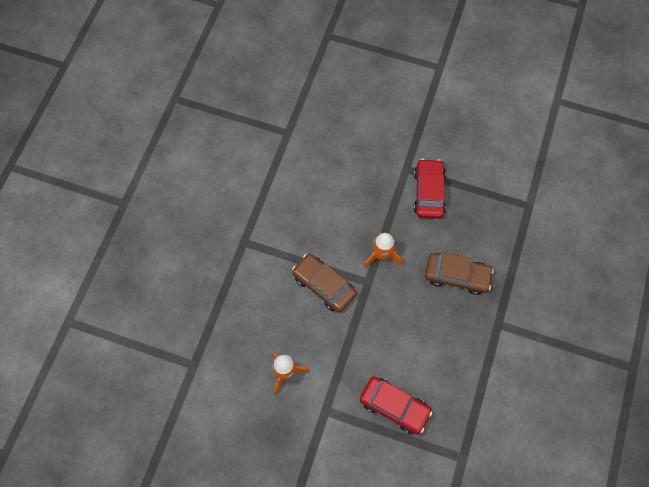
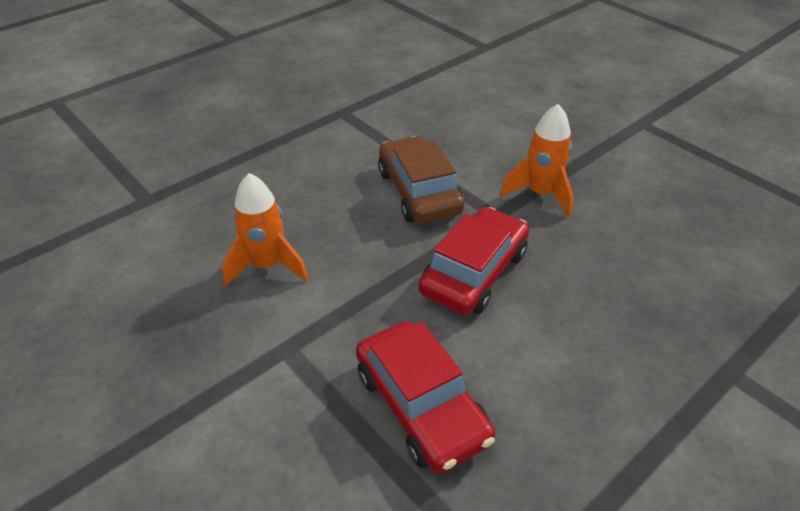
camera: 30 degrees right, 25 degrees down
red car [413,159,446,219] -> red car moved to [418,207,529,315]
brown car [425,252,494,295] -> none

